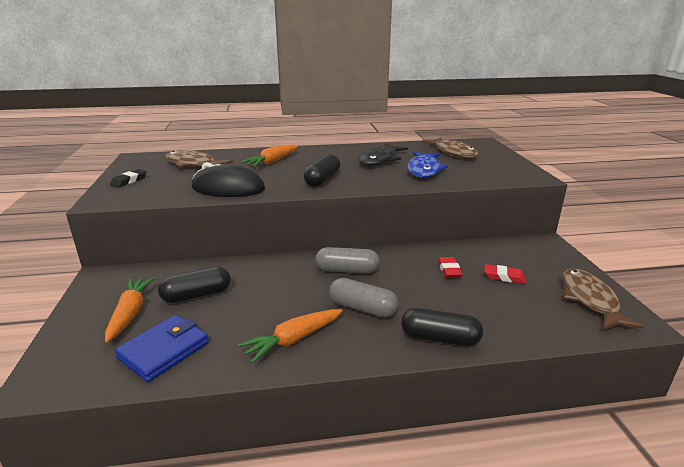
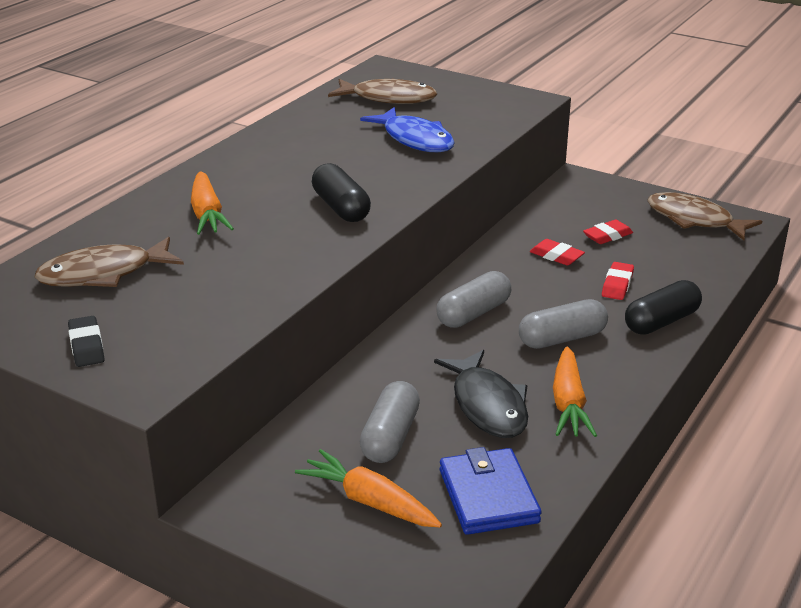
camera: 50 degrees left, 5 degrees up
black capsule [158,267,231,303] -> grey capsule [360,381,420,463]
black mouse [191,162,265,197] -> none
black fish [359,143,408,166] -> black fish moved to [434,350,528,438]
none -> red eraser [602,262,634,300]

